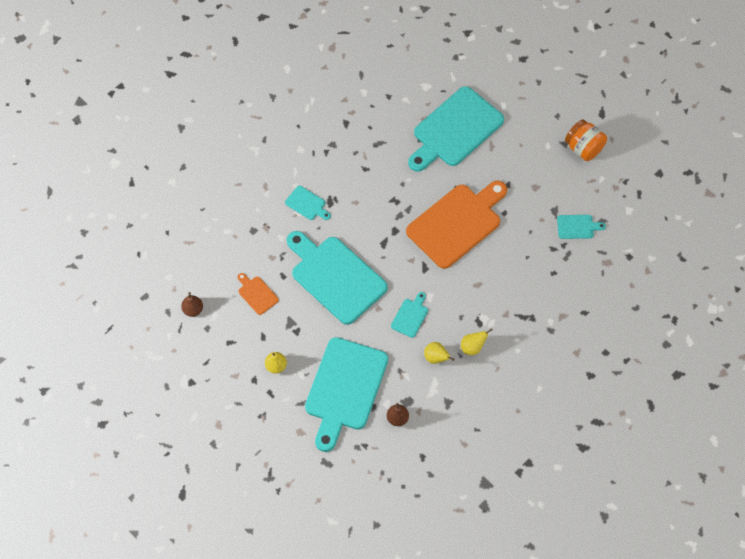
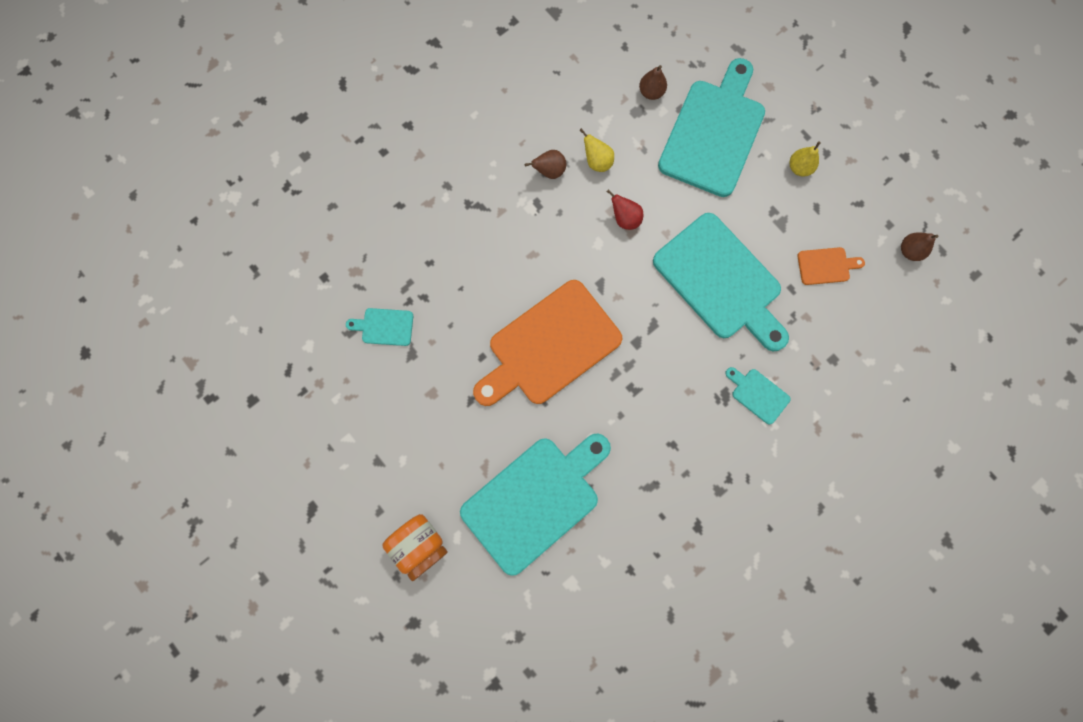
camera: 175 degrees left, 15 degrees up
orange cutting board [237,273,279,315] -> orange cutting board turned 60 degrees counterclockwise [797,247,865,285]
turquoise cutting board [391,292,428,338] -> red pear [607,189,643,230]
yellow pear [461,328,493,355] -> brown pear [525,150,566,179]
orange jar [565,119,607,161] -> orange jar moved to [382,514,448,581]

